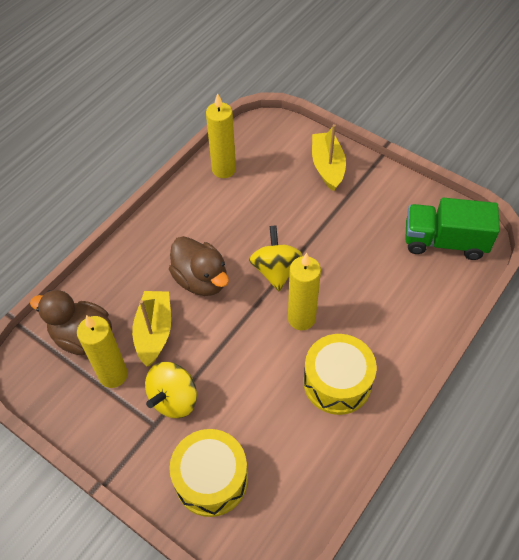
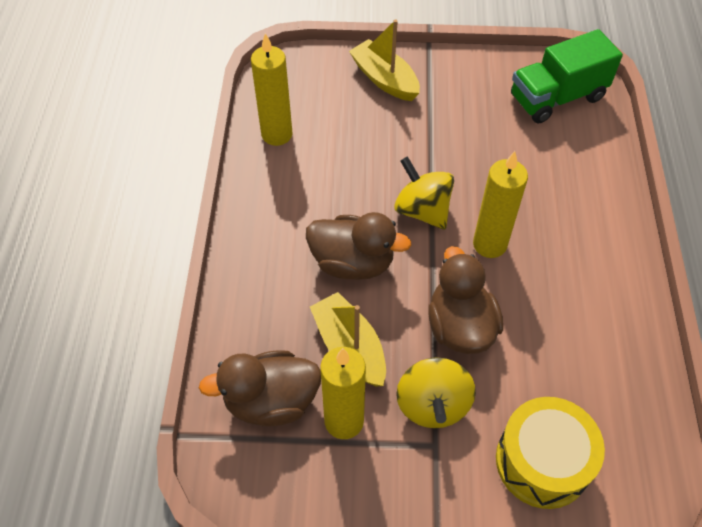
camera: 35 degrees left, 0 degrees up
yellow drum [303,334,377,415] -> none
none -> brown duck [428,246,503,354]

